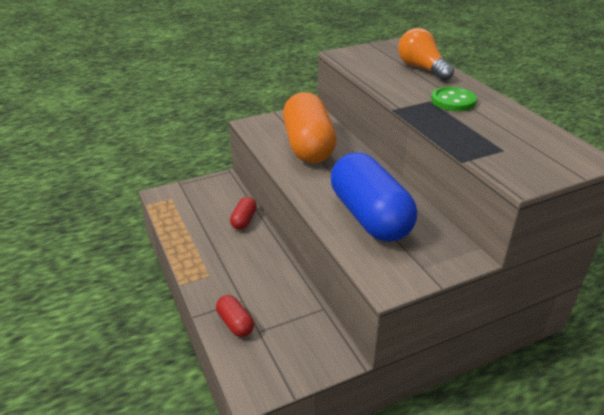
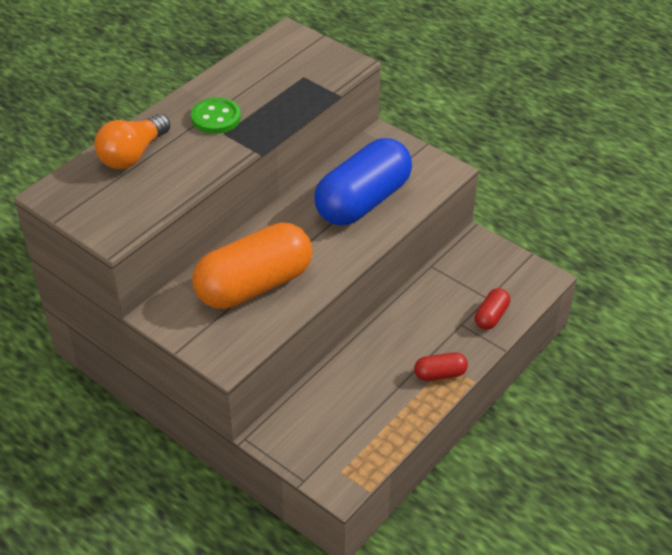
camera: 115 degrees left, 10 degrees up
red capsule [230,197,257,230] -> red capsule moved to [414,352,468,381]

